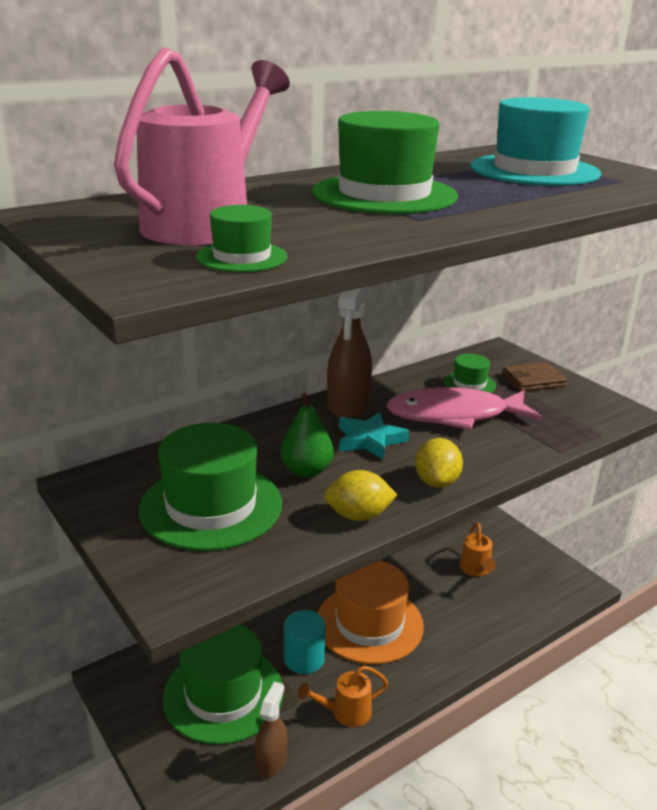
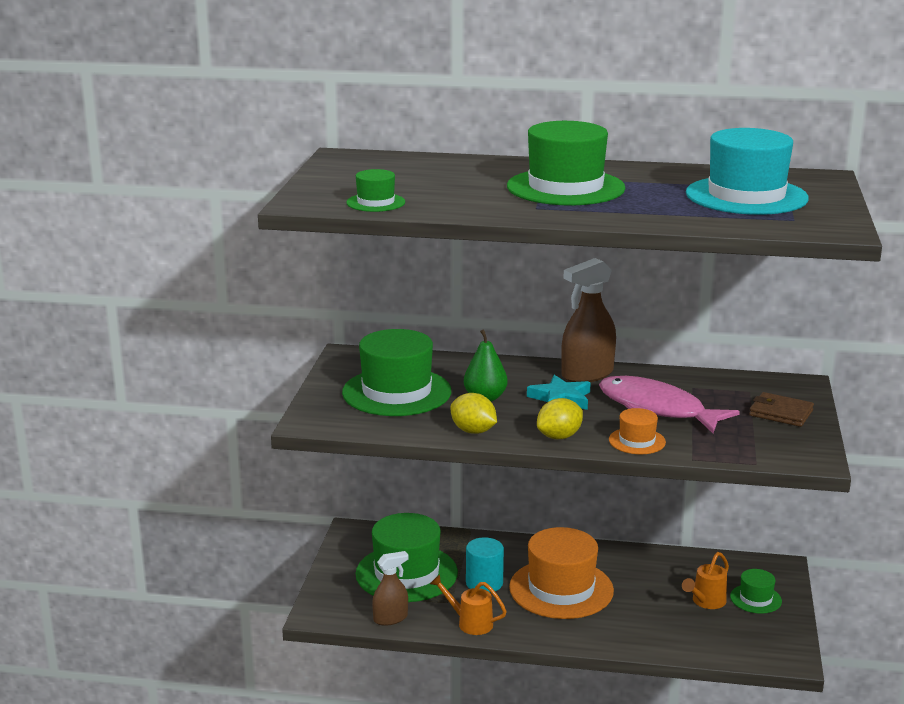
camera: 45 degrees right, 5 degrees down
pink watering can [114,47,290,245] -> none
green hat [444,354,496,393] -> green hat moved to [730,569,782,614]
none -> orange hat [609,408,666,454]

